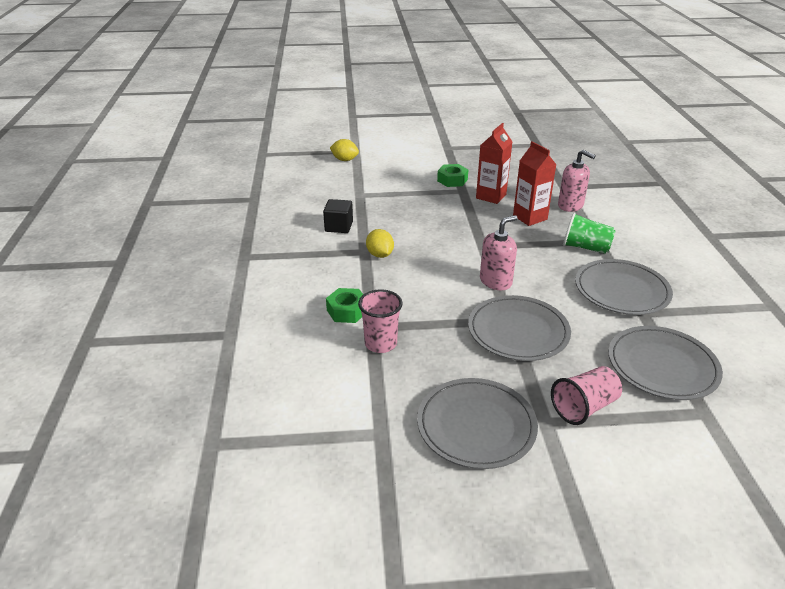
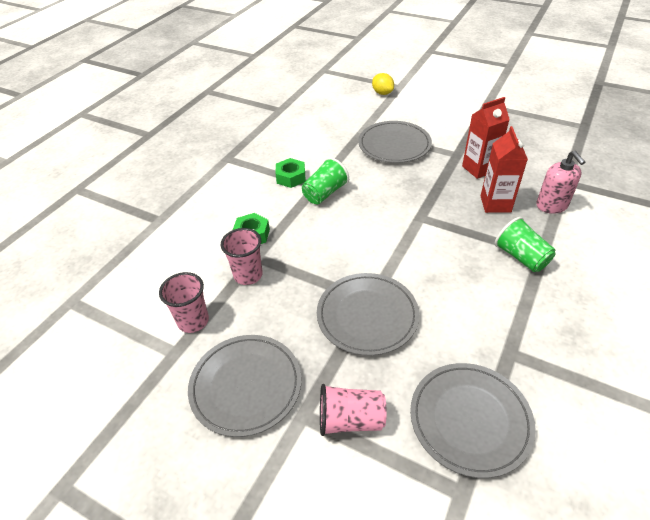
camera: 35 degrees right, 10 degrees up
black cube [323,199,353,233] -> none
yellow lemon [366,229,394,258] -> green cup [302,157,349,204]
green nut [437,164,469,187] -> green nut moved to [276,158,306,188]
pink soap dispenser [480,215,517,290] -> none
grey plate [575,259,673,315] -> grey plate moved to [358,121,432,163]
none -> pink cup [159,272,209,333]

